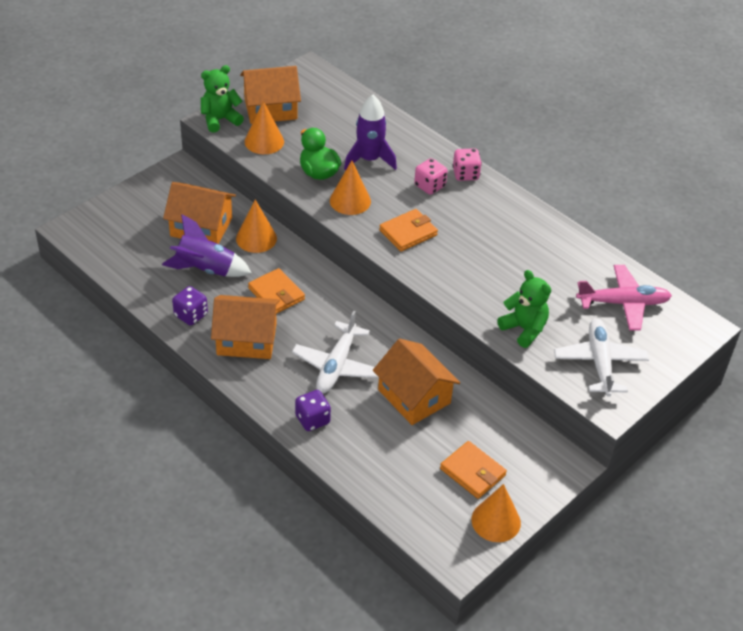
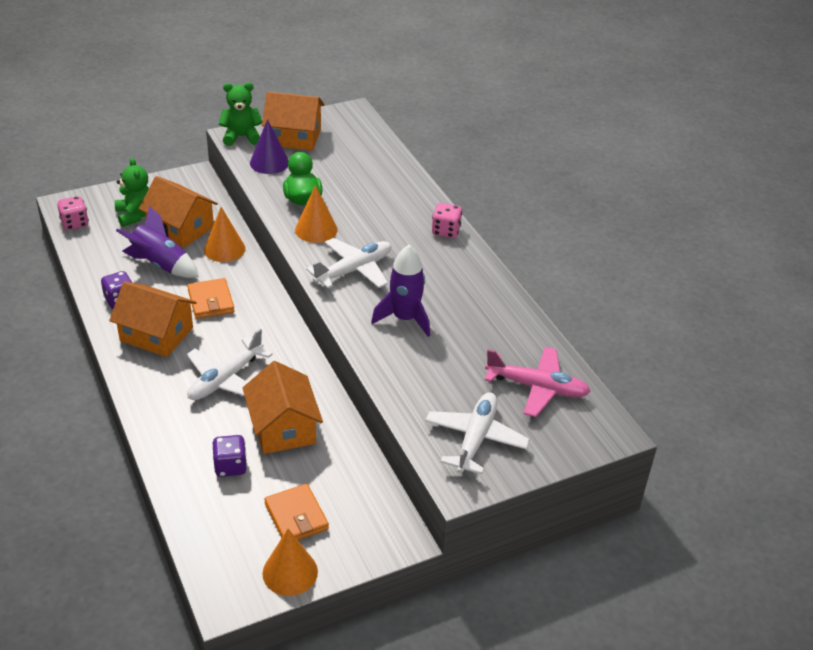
camera: 20 degrees right, 5 degrees down
orange cone [245,101,284,154] -> purple cone [250,119,289,174]
purple dice [295,390,331,431] -> purple dice moved to [213,435,247,477]
purple rocket [344,95,397,170] -> purple rocket moved to [371,245,430,337]
orange wallet [379,209,438,252] -> white plane [306,238,391,288]
pink dice [414,158,447,195] -> pink dice moved to [57,196,89,230]
green teddy bear [497,270,551,348] -> green teddy bear moved to [115,158,149,227]

